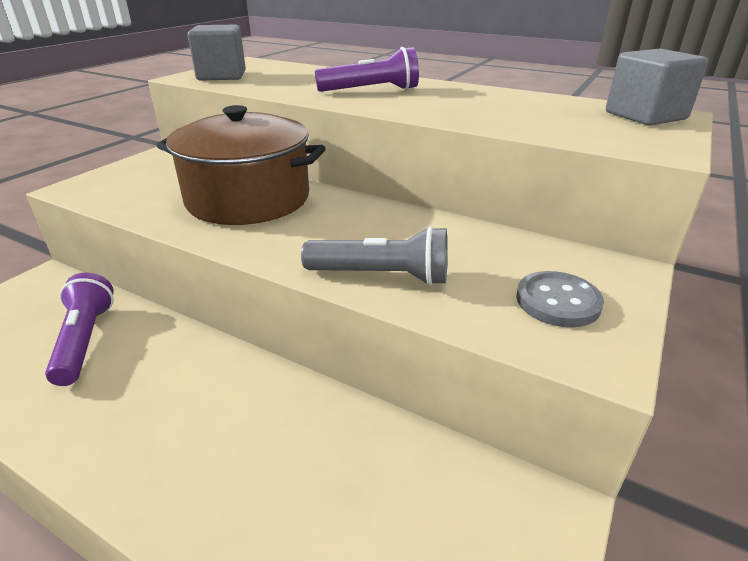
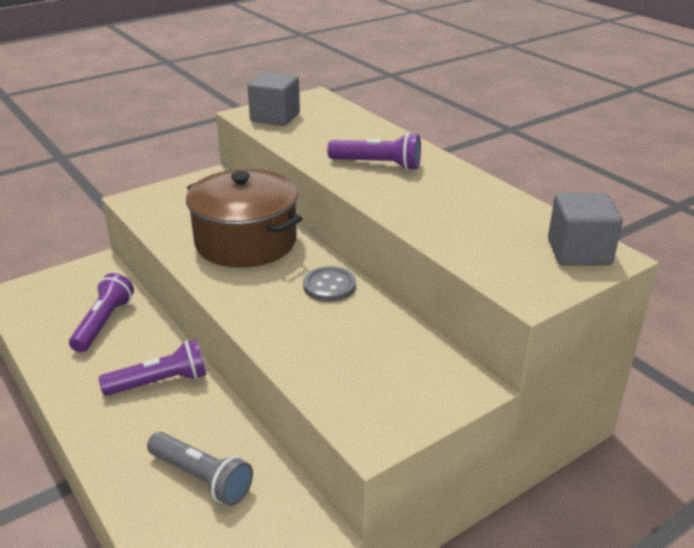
camera: 25 degrees right, 0 degrees up
grey flashlight [301,226,447,286] -> grey flashlight moved to [147,432,253,506]
grey button [516,271,604,327] -> grey button moved to [303,266,356,302]
none -> purple flashlight [99,339,206,396]

